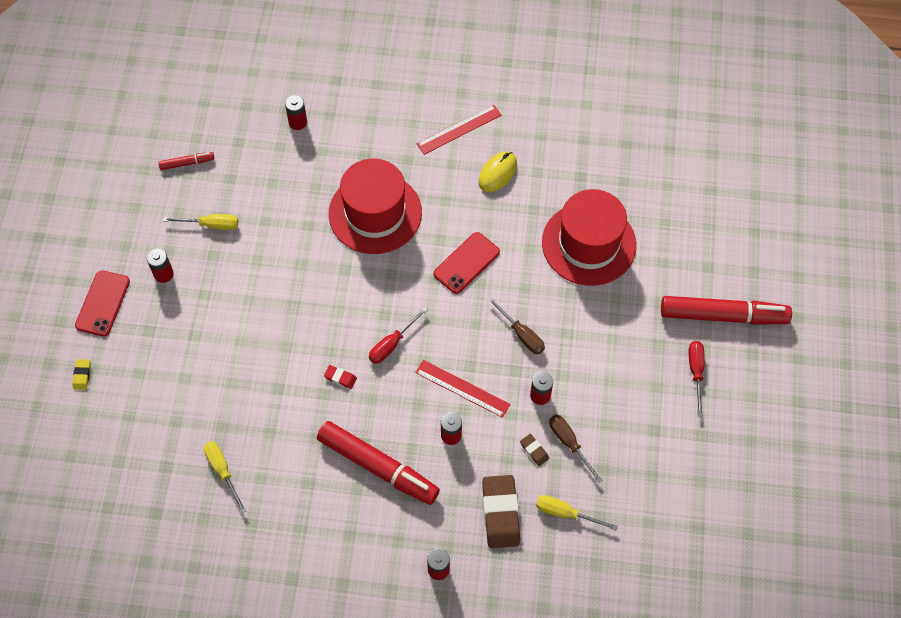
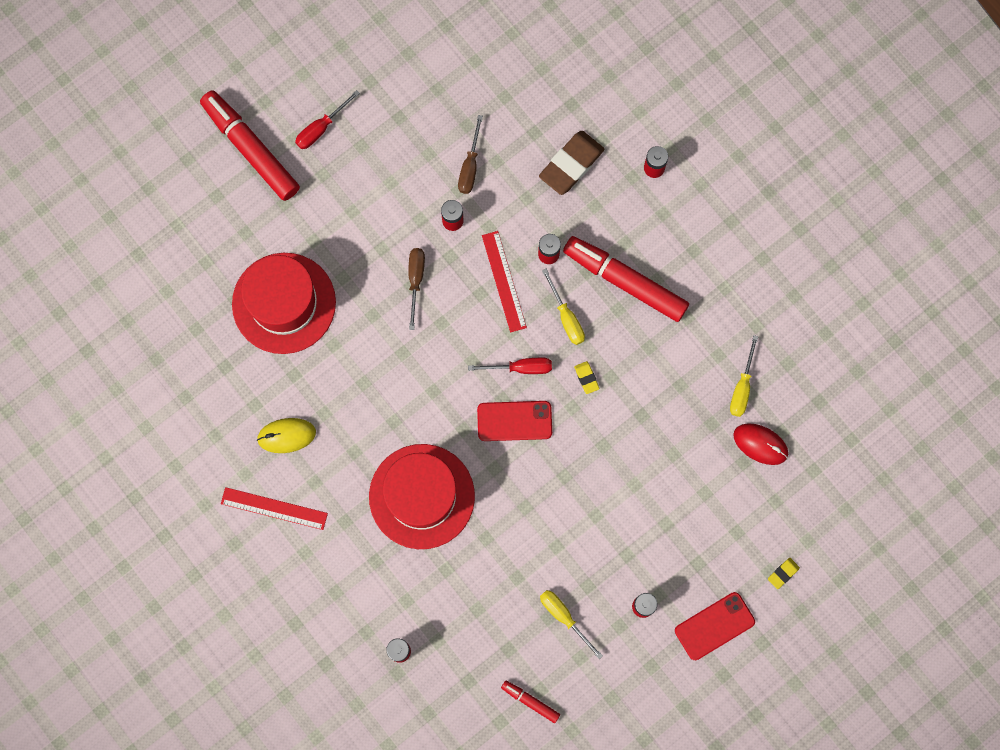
camera: 135 degrees left, 15 degrees up
red marker [317,421,440,505] -> red marker turned 45 degrees counterclockwise [563,236,689,322]
red eraser [324,365,357,389] -> yellow eraser [574,361,599,394]
red phone [433,232,500,294] -> red phone moved to [477,401,552,441]
brown eraser [520,434,549,466] -> none
yellow screwdriver [536,495,618,531] -> yellow screwdriver moved to [542,269,585,345]
none -> red mouse [733,423,788,465]

